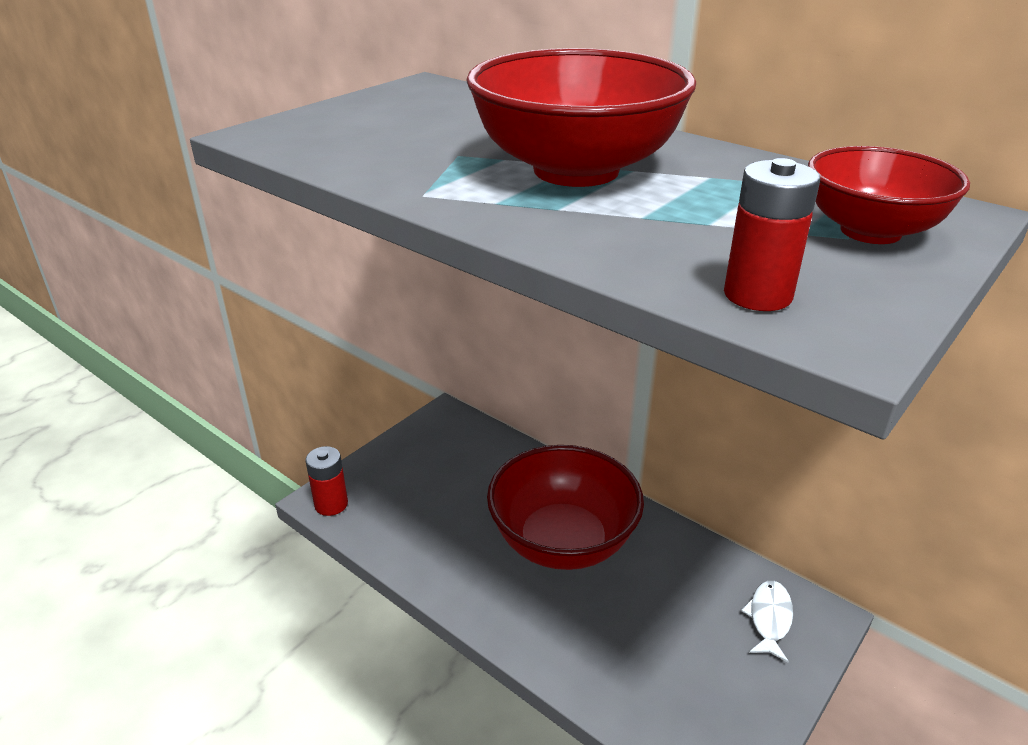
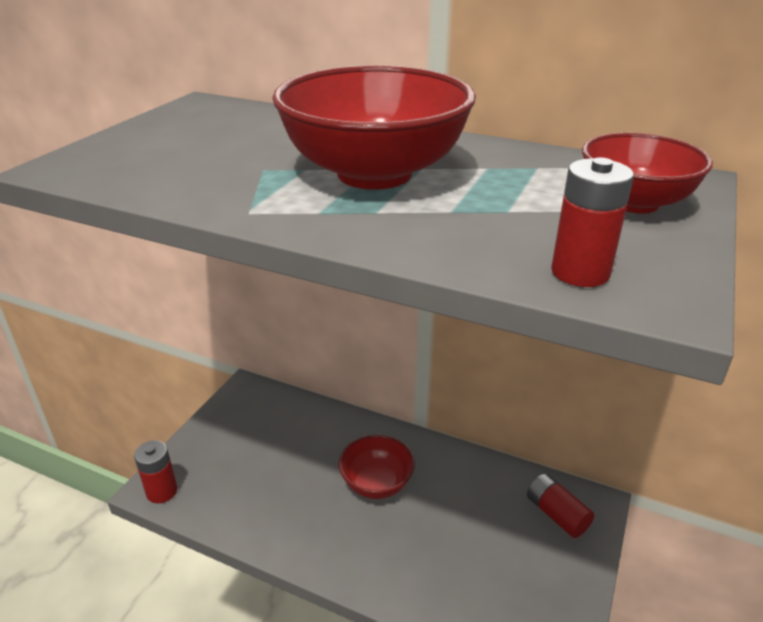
camera: 15 degrees left, 0 degrees up
red bowl [487,445,644,570] -> red bowl [339,435,415,499], size x0.58
white fish [741,581,793,663] -> red battery [527,474,594,538]

